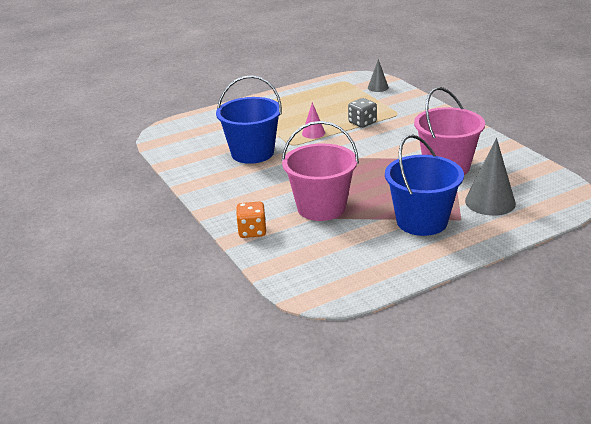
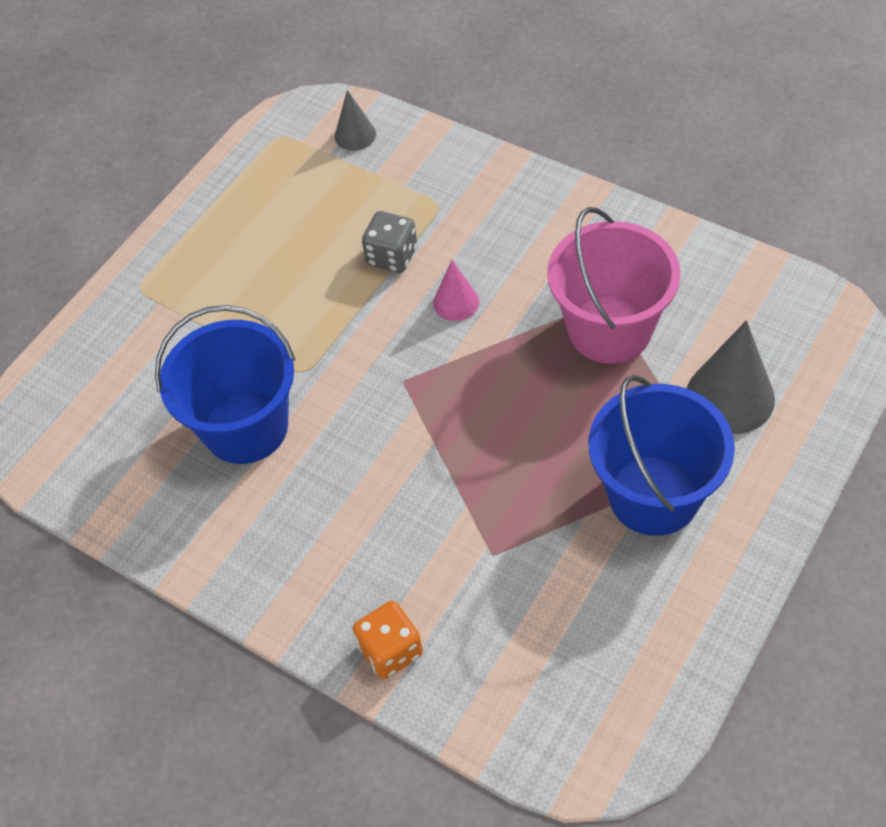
camera: 25 degrees left, 25 degrees up
pink bucket [282,121,359,221] -> none
pink cone [302,102,325,139] -> pink cone moved to [433,260,479,321]

